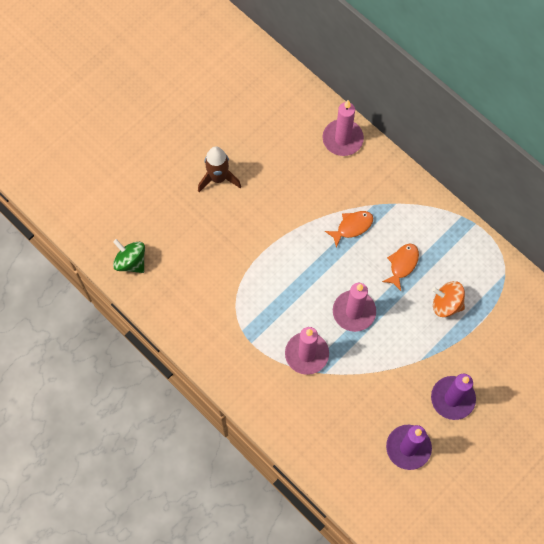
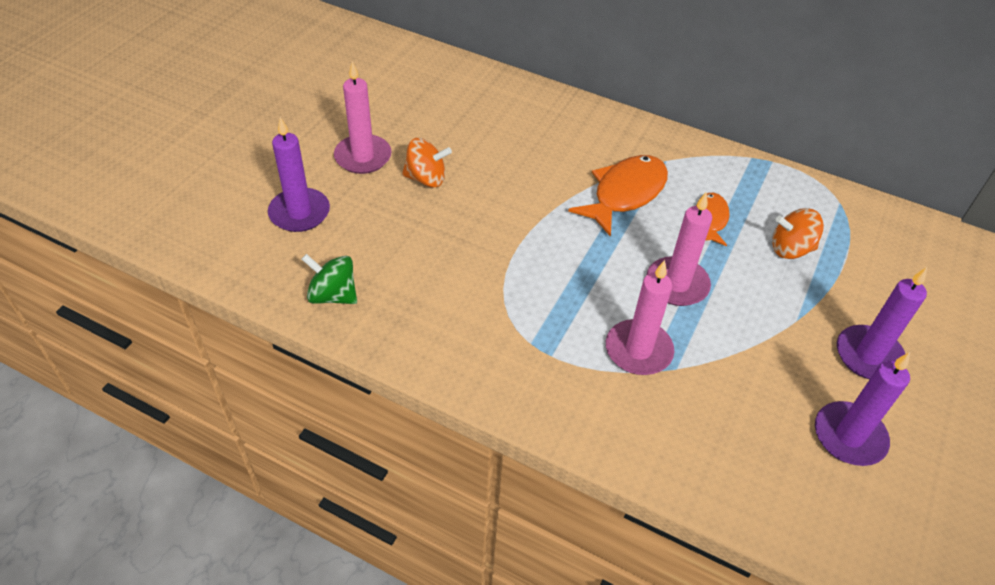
camera: 20 degrees left, 20 degrees down
brown rocket [198,146,241,192] -> orange spinning top [402,138,452,187]
pink candle [322,100,364,156] -> pink candle moved to [334,61,392,174]
orange fish [325,211,373,248] -> orange fish [568,155,668,237], size x1.74
none -> purple candle [268,117,330,232]

